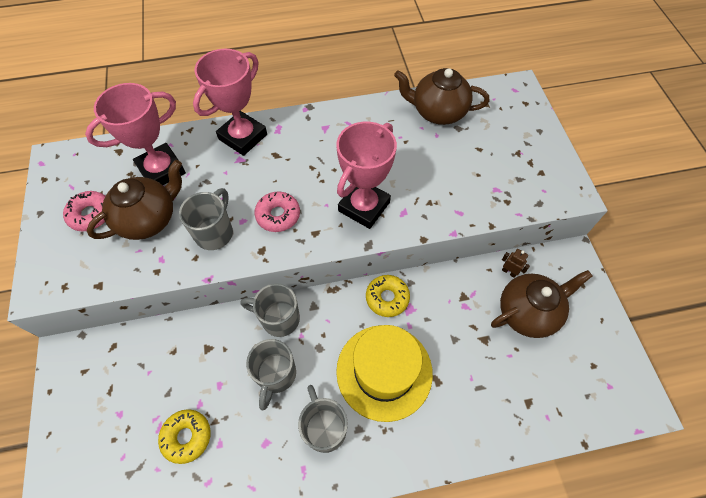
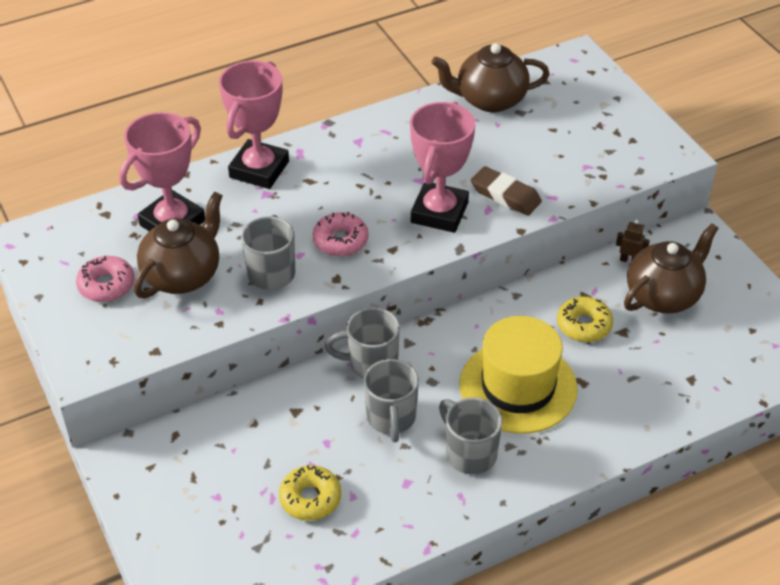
camera: 15 degrees left, 15 degrees down
yellow donut [366,275,410,317] -> yellow donut moved to [557,296,613,342]
none -> brown eraser [471,166,542,216]

